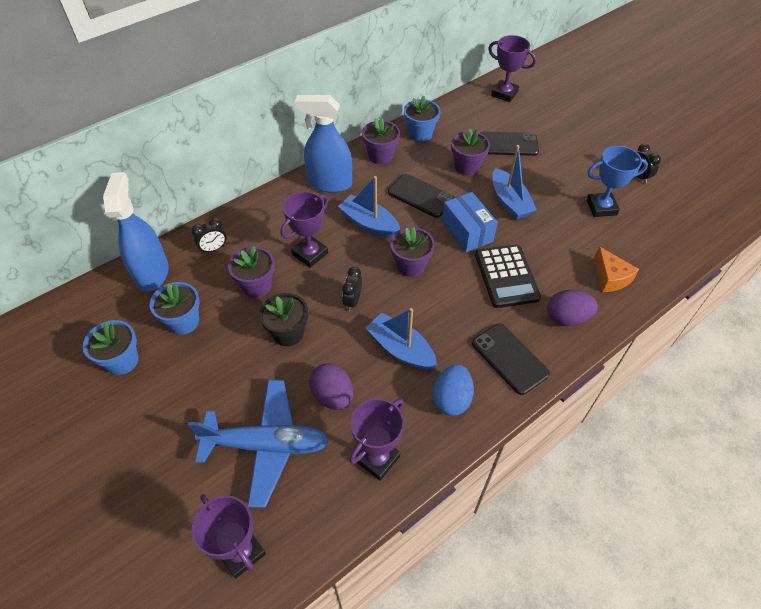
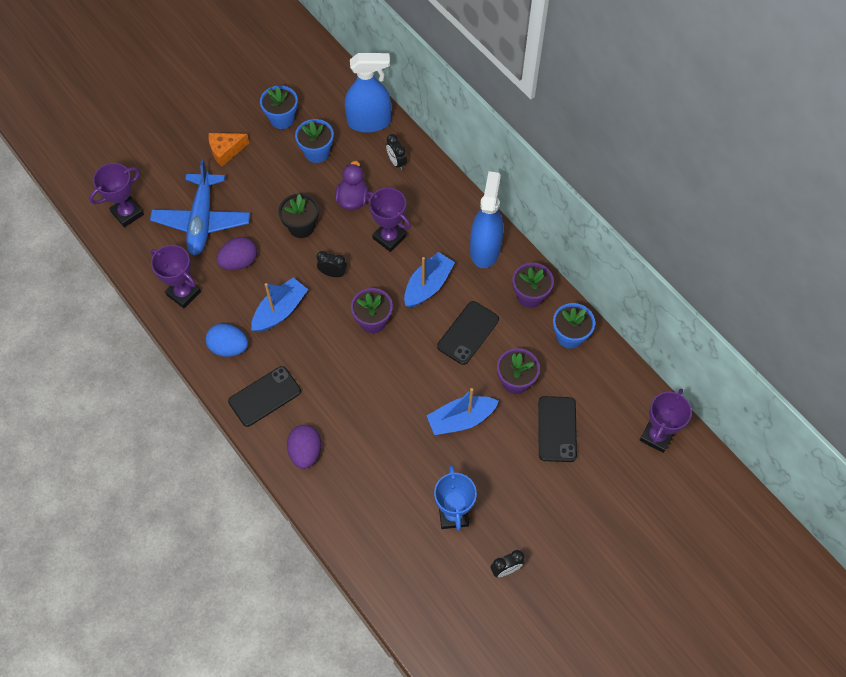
camera: 90 degrees right, 10 degrees up
purple flower pot [228,246,275,298] -> purple duck [335,161,369,210]
blue box [442,192,498,253] -> none
black calculator [475,244,541,308] -> none
orange cheese [594,246,639,292] -> orange cheese moved to [209,133,249,167]

